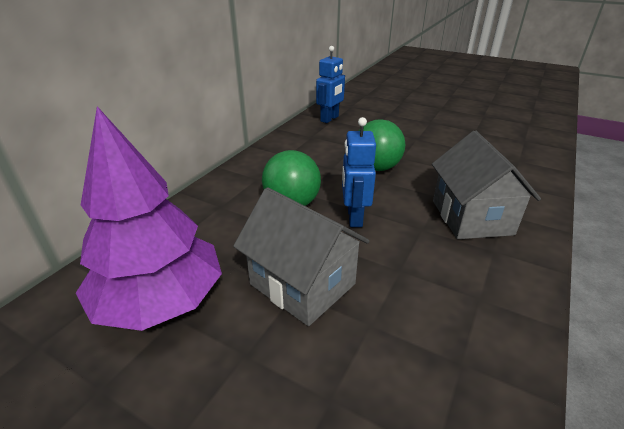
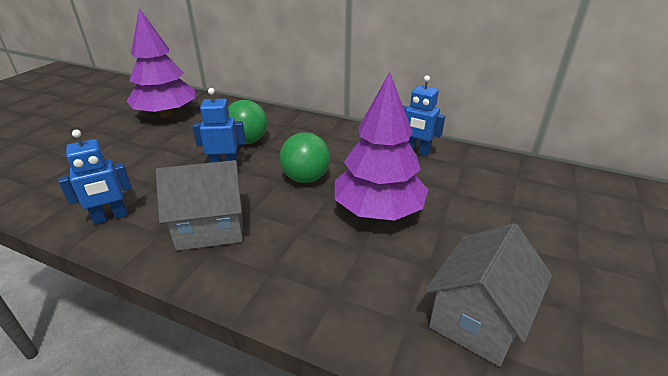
camera: 85 degrees right, 0 degrees up
grey house [233,187,369,326] -> grey house moved to [425,223,552,367]
none -> blue robot [58,130,132,225]
none -> purple tree [335,72,429,221]

